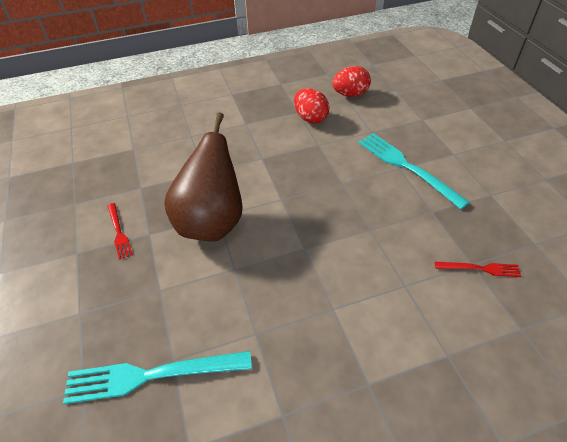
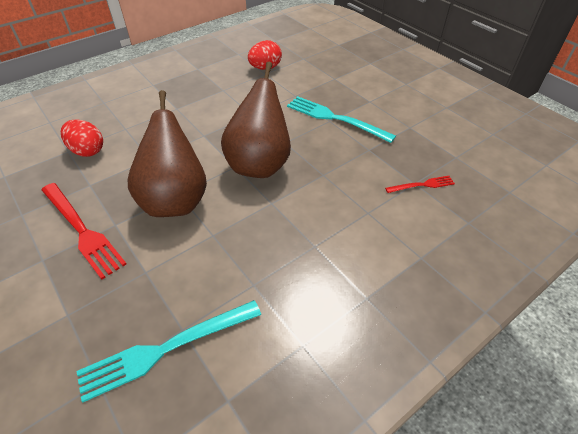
camera: 20 degrees left, 0 degrees up
red fork [108,203,132,260] -> red fork [42,183,126,280], size x1.91
red egg [294,88,330,124] -> red egg moved to [61,119,103,157]
none -> brown pear [221,62,291,178]

